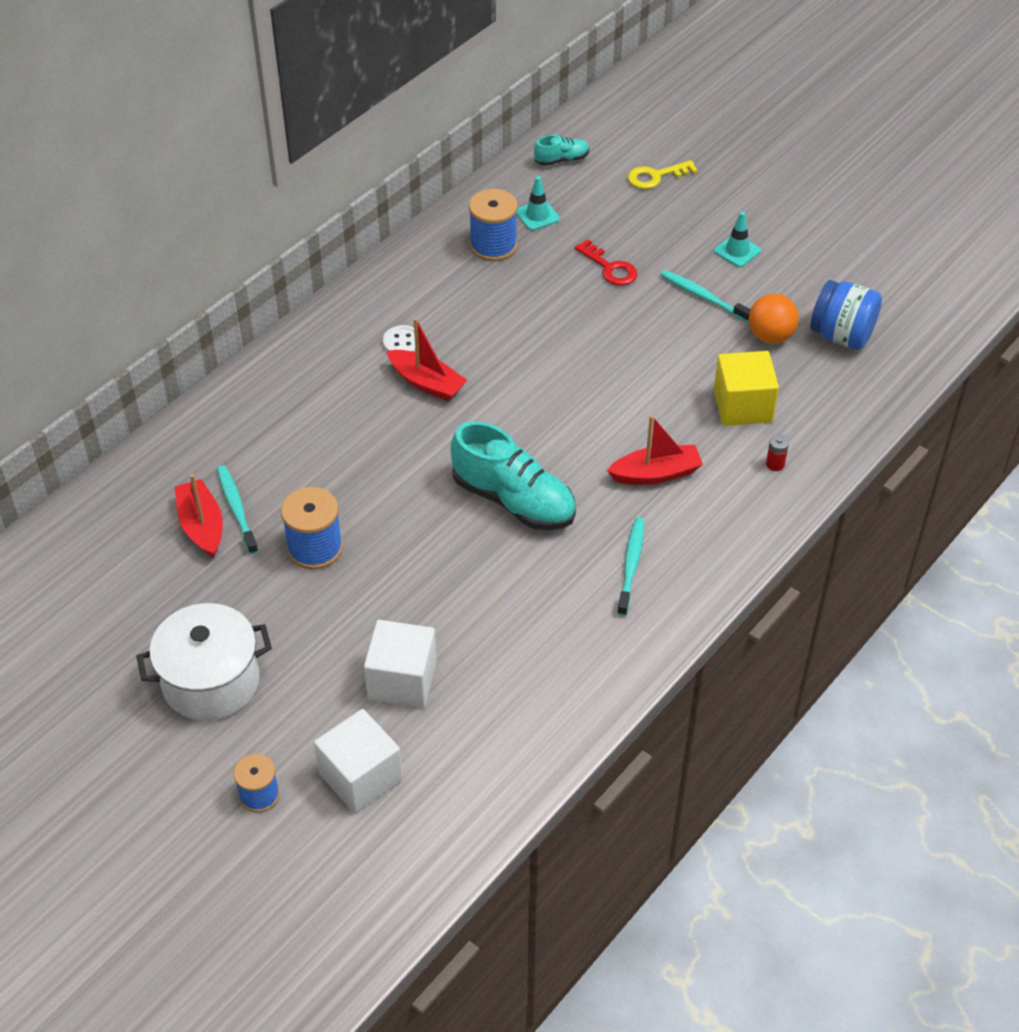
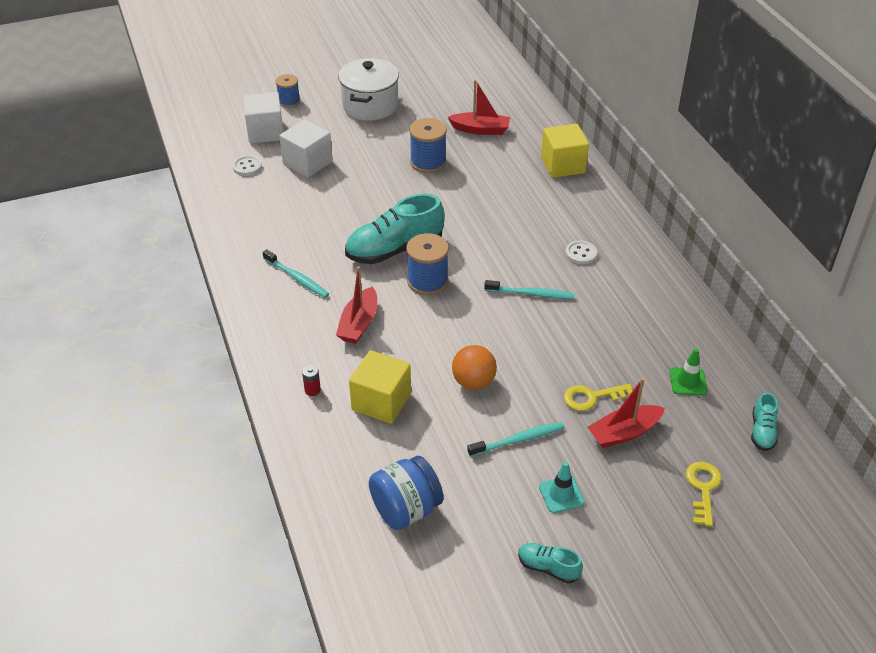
camera: 120 degrees right, 5 degrees down
turquoise toothbrush [217,465,258,554] -> turquoise toothbrush moved to [484,280,575,299]
red boat [387,318,467,401] -> red boat moved to [588,378,665,448]
blue spool [469,189,518,261] -> blue spool moved to [406,233,449,295]
turquoise traffic cone [516,176,560,231] -> green traffic cone [670,348,708,395]
red key [575,239,637,286] -> yellow key [564,384,632,411]
orange ball [749,294,799,344] -> orange ball moved to [452,345,497,390]
none -> white button [233,155,262,176]
none -> turquoise shoe [518,543,583,583]
none -> yellow cube [541,124,589,178]

